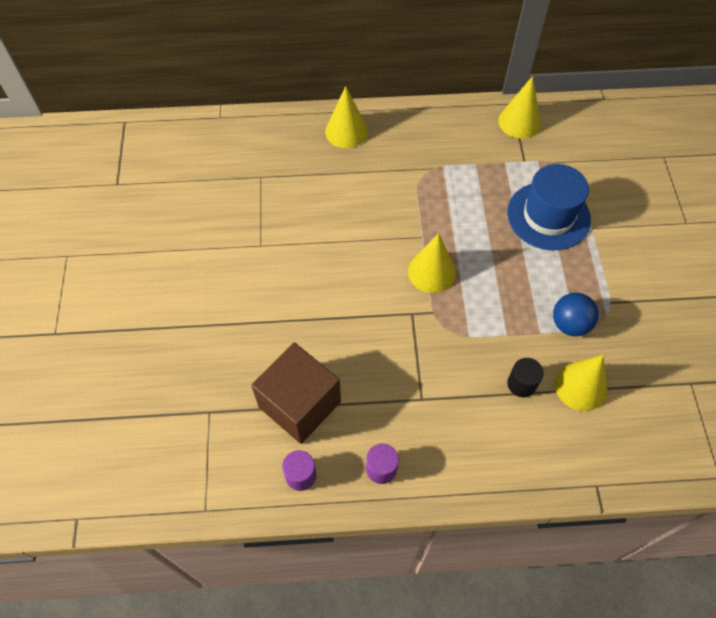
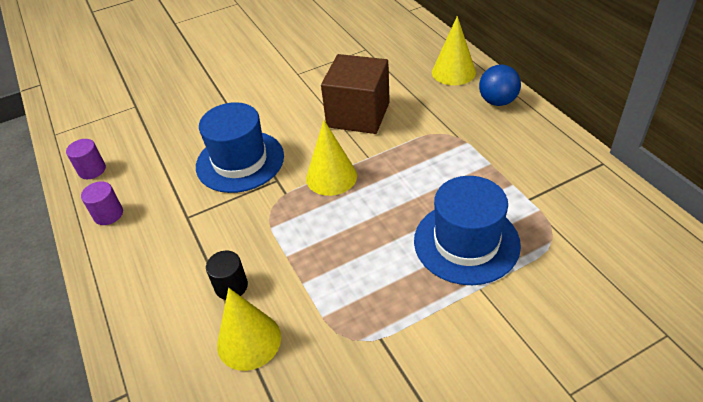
camera: 70 degrees right, 15 degrees down
brown cube [251,343,341,444] -> brown cube moved to [321,54,390,134]
yellow cone [498,76,541,138] -> none
blue ball [553,293,599,336] -> blue ball moved to [479,65,521,106]
none -> blue hat [196,102,284,193]

